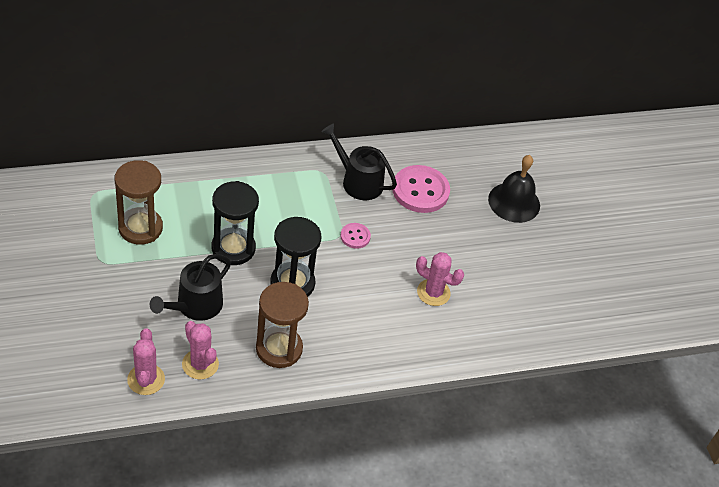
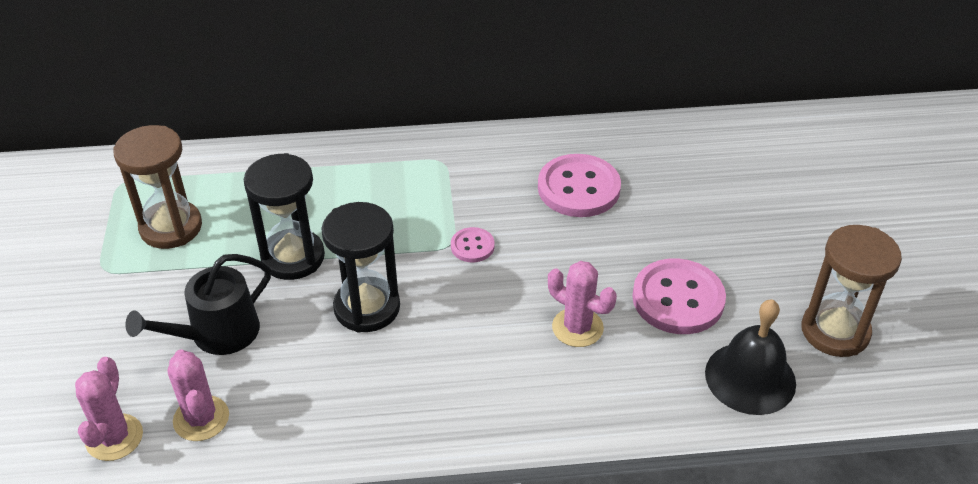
camera: 15 degrees right, 5 degrees down
brown hourglass [256,282,309,368] -> brown hourglass moved to [802,225,902,357]
black watering can [321,123,397,200] -> none
black bell [488,155,540,223] -> black bell moved to [705,299,796,415]
none -> pink button [632,258,726,334]

